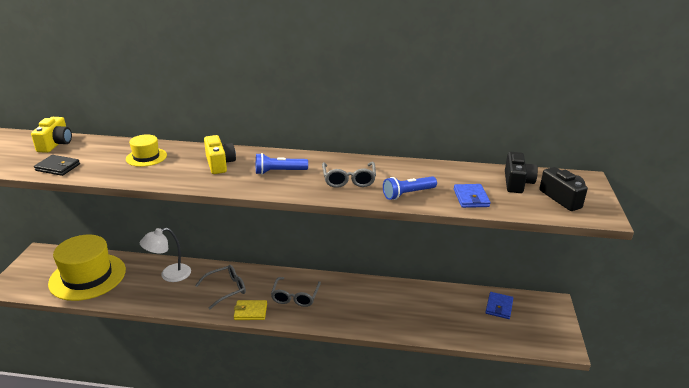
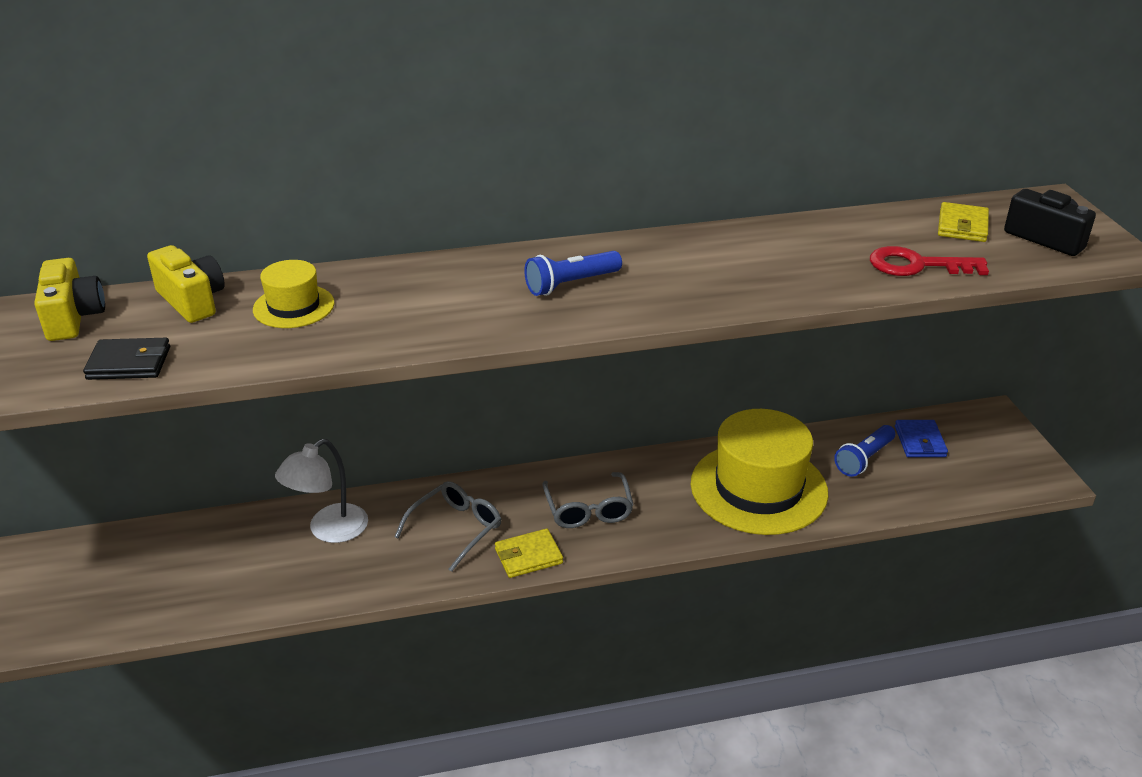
camera: 20 degrees left, 5 degrees up
yellow hat [48,234,126,301] -> yellow hat moved to [691,409,828,535]
yellow camera [204,135,236,174] -> yellow camera moved to [147,245,225,323]
grey glasses [322,162,376,188] -> none
blue flashlight [383,176,437,200] -> blue flashlight moved to [834,425,895,477]
blue wallet [454,184,491,208] -> red key [870,246,989,276]
black camera [505,152,538,193] -> yellow wallet [938,202,989,242]

